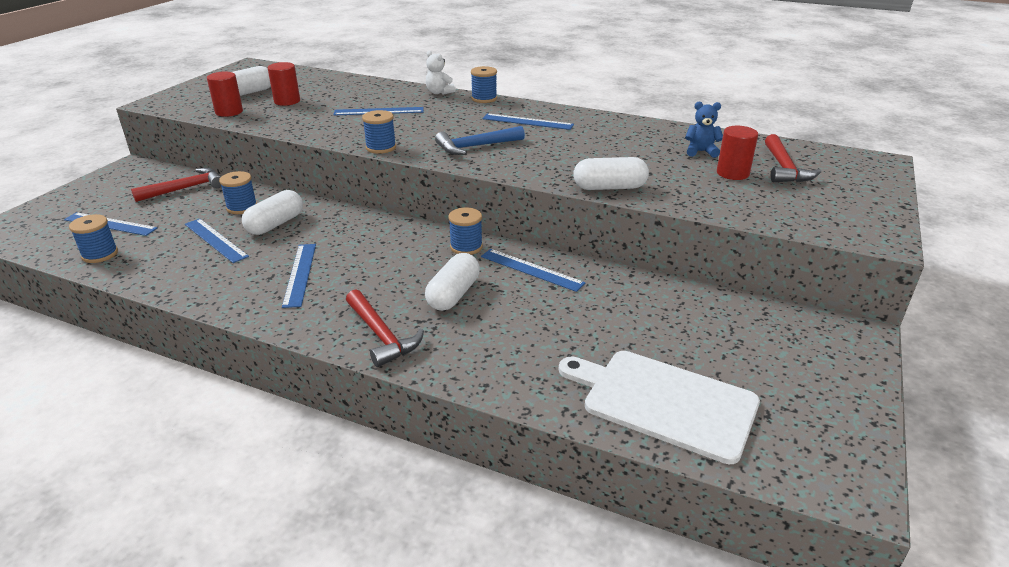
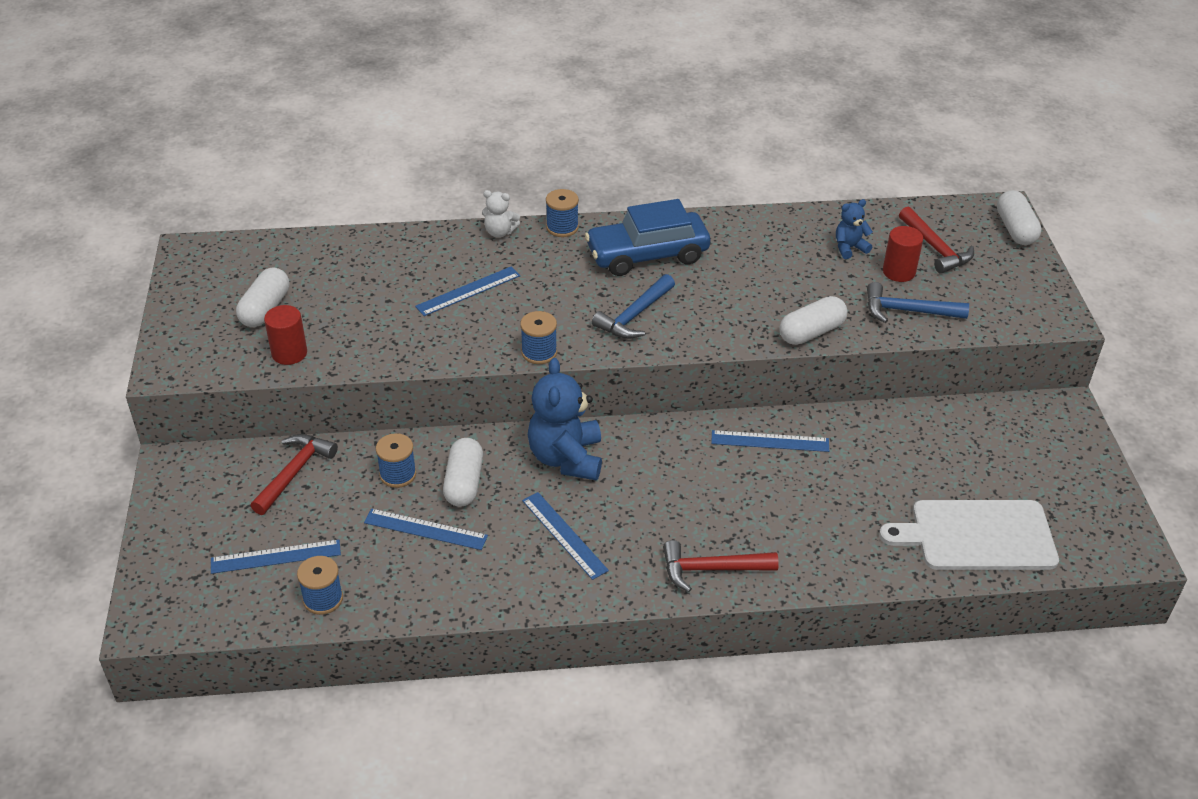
camera: 30 degrees left, 10 degrees up
red cylinder [268,62,300,106] -> none
red hammer [346,289,424,367] -> red hammer turned 150 degrees clockwise [663,540,779,592]
white capsule [425,253,480,311] -> white capsule moved to [997,190,1042,245]
blue spool [449,207,483,255] -> none
blue ruler [482,113,574,130] -> blue car [585,199,710,276]
none -> blue teddy bear [528,358,602,481]
none -> blue hammer [867,282,969,323]

